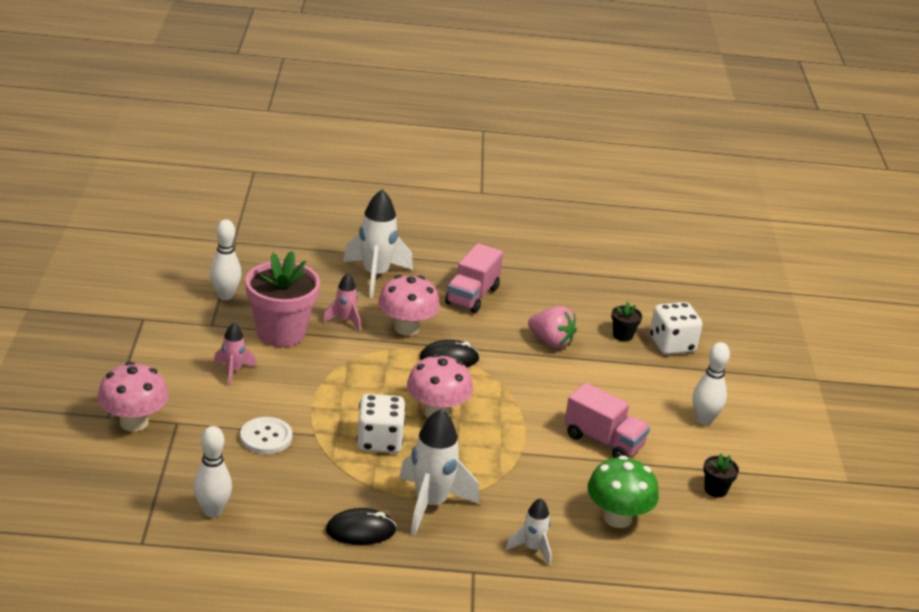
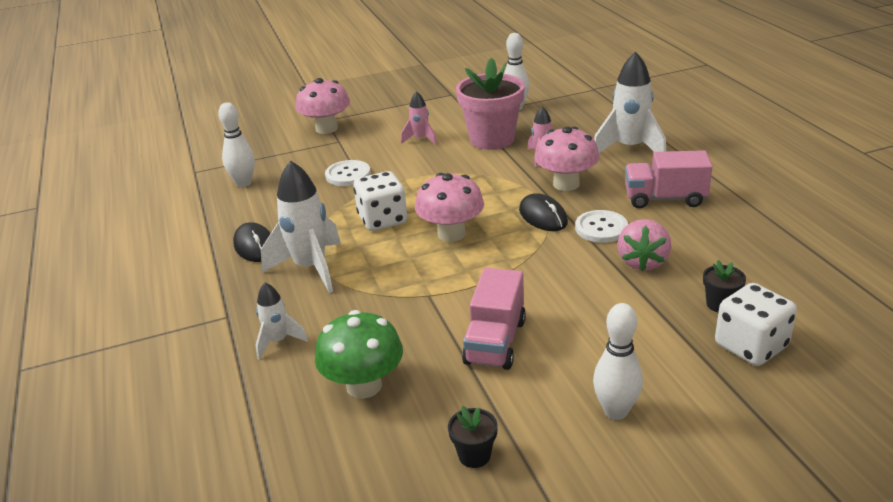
camera: 75 degrees right, 0 degrees up
none -> white button [575,210,628,243]

